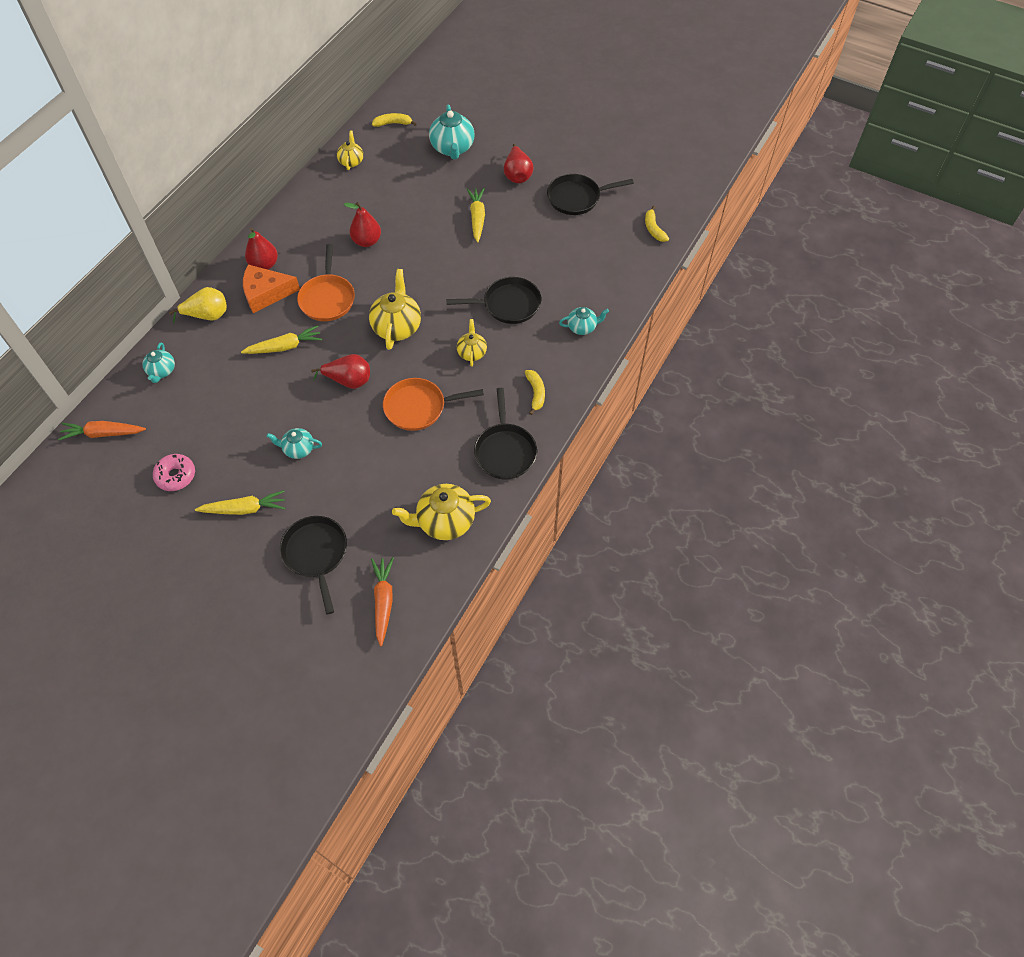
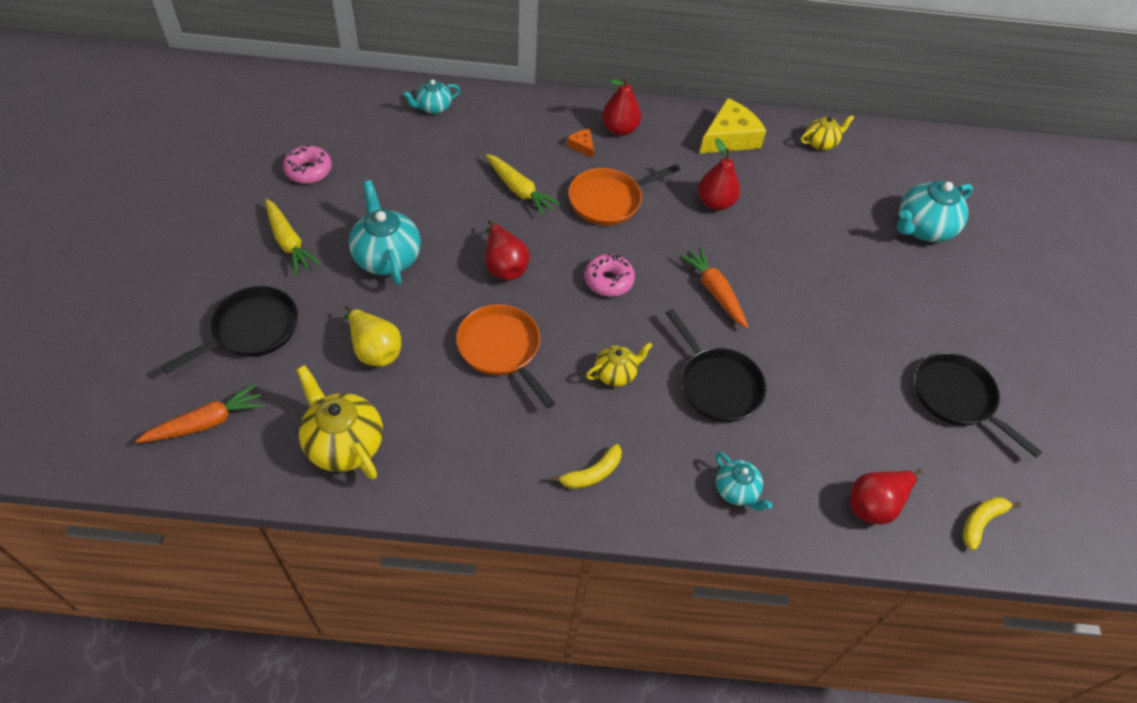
camera: 60 degrees right, 5 degrees down
orange carrot [58,421,146,440] -> orange carrot moved to [679,247,748,328]
yellow pear [169,287,227,324] -> yellow pear moved to [344,305,401,367]
orange cheese [243,265,300,313] -> orange cheese [567,129,594,158], size x0.46
turquoise teapot [266,428,322,459] -> turquoise teapot [349,180,421,285], size x1.73
yellow teapot [369,269,421,350] -> pink donut [585,253,635,297]
yellow banana [372,113,416,127] -> none
yellow carrot [467,188,485,243] -> none
black pan [474,388,537,479] -> none
red pear [504,144,534,183] -> red pear moved to [850,469,923,524]
none -> yellow cheese [700,98,766,153]

